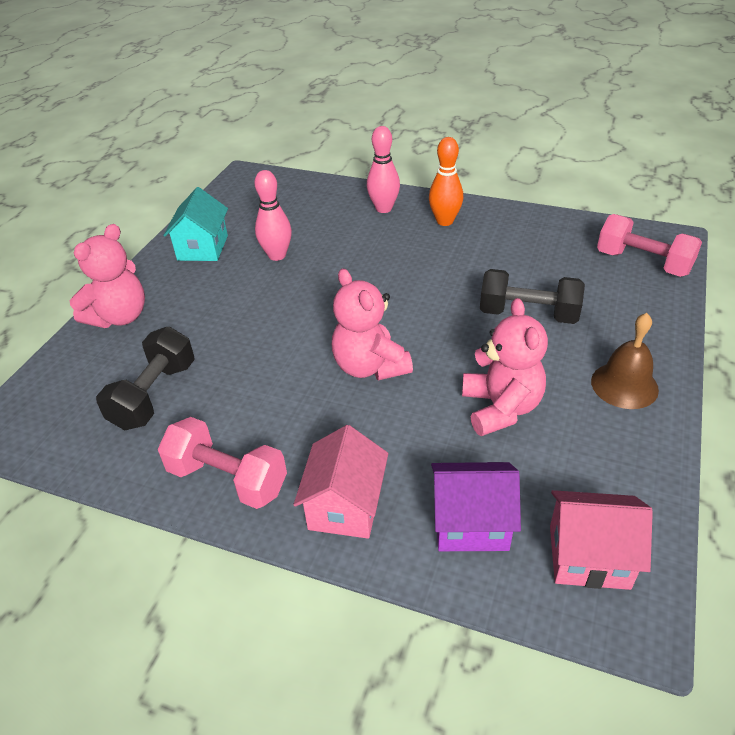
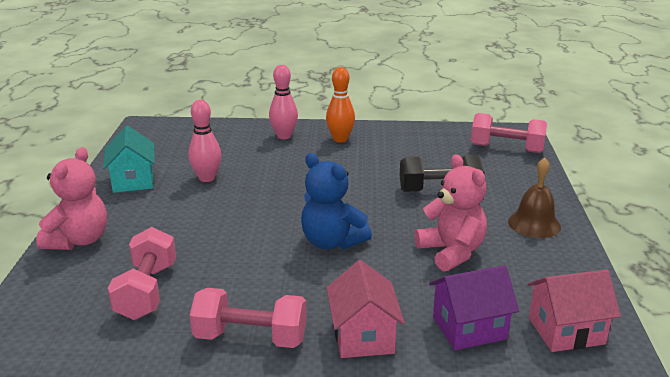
camera: 20 degrees left, 15 degrees down
black dumbbell [96,327,195,430] -> pink dumbbell [108,227,176,320]
pink teddy bear [332,269,413,380] -> blue teddy bear [301,153,372,249]

